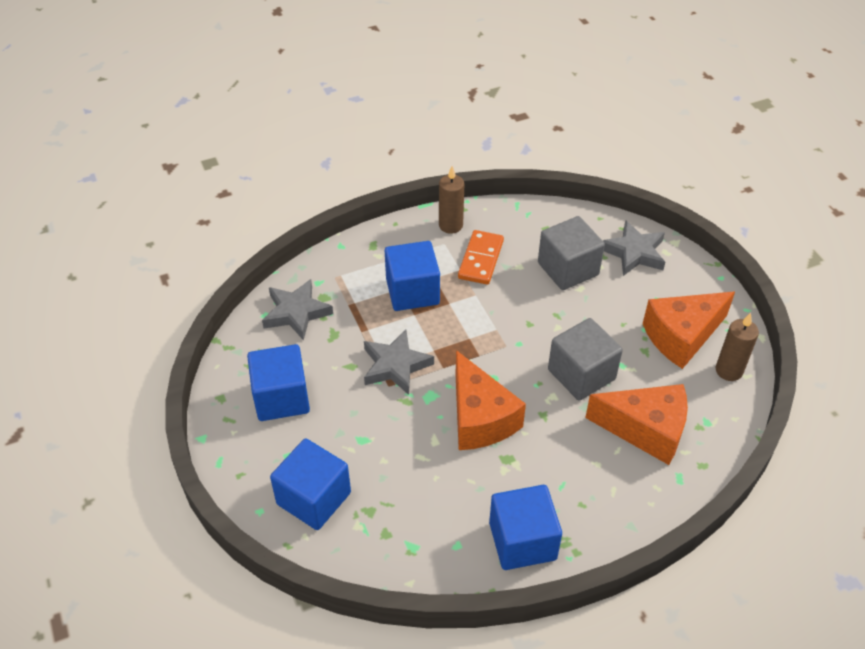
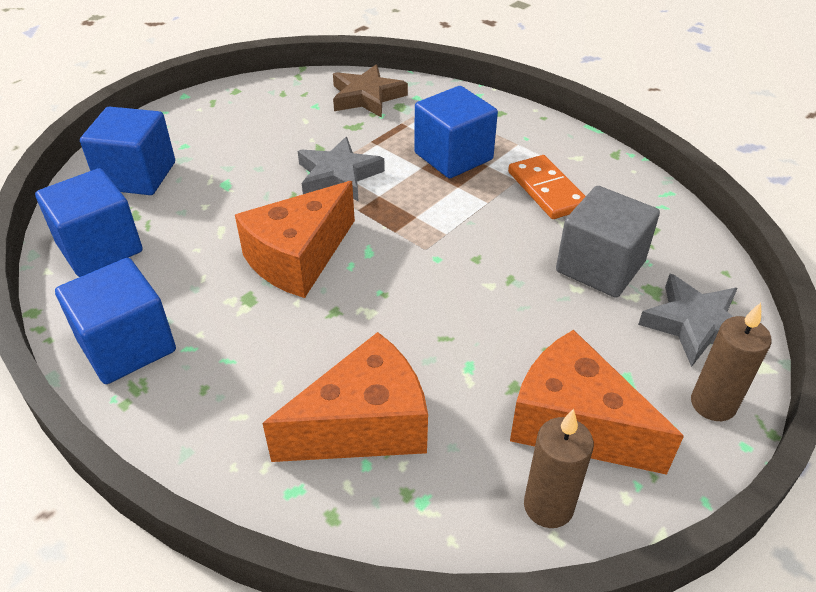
camera: 65 degrees right, 5 degrees down
blue cube [247,344,310,421] -> blue cube moved to [35,168,143,277]
grey star [262,279,333,341] -> brown star [333,64,408,118]
brown candle [439,166,464,234] -> brown candle moved to [691,303,772,421]
orange domino [458,230,504,285] -> orange domino turned 75 degrees clockwise [508,155,586,219]
grey cube [548,318,623,401] -> none
orange cheese [585,384,688,465] -> orange cheese turned 105 degrees counterclockwise [262,332,428,462]

